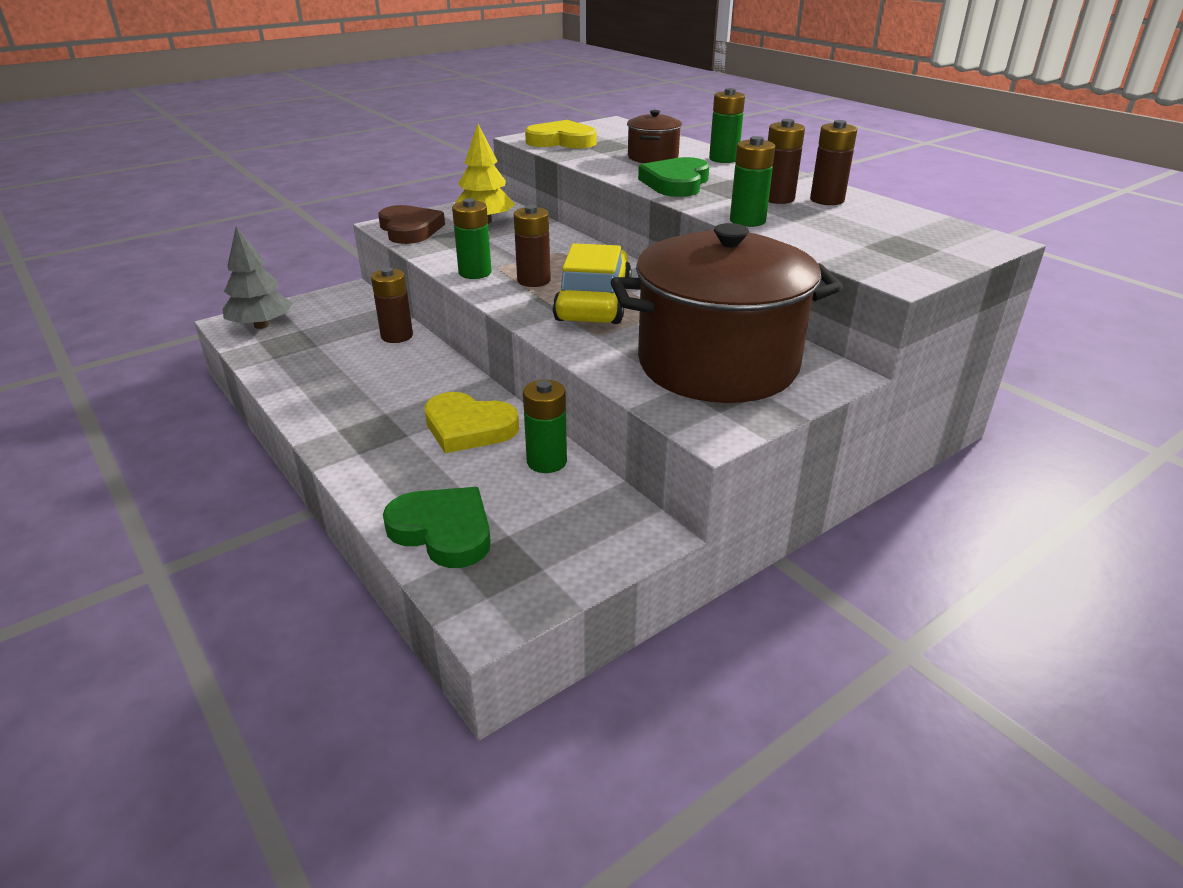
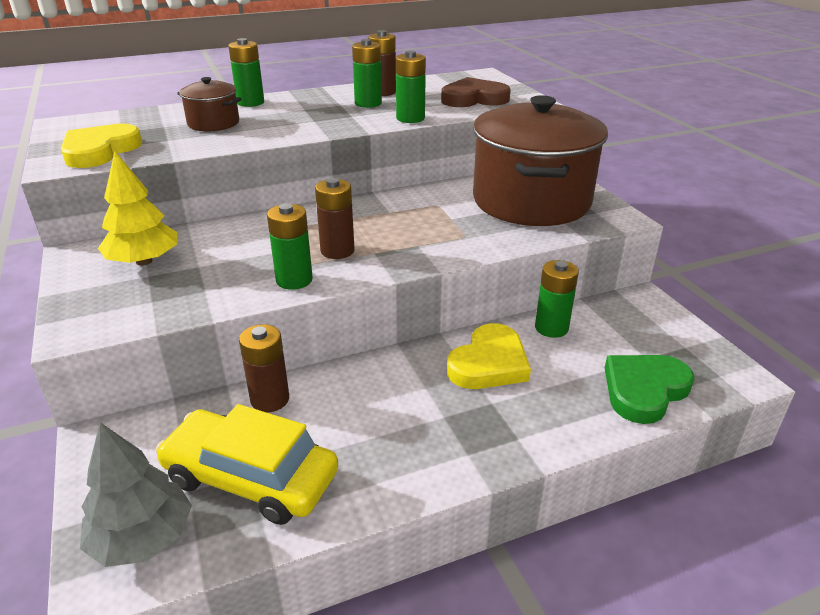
camera: 75 degrees left, 0 degrees up
brown heart [378,205,445,244] -> brown heart moved to [441,77,511,107]
yellow car [553,243,632,324] -> yellow car moved to [156,404,338,525]
green heart [638,157,709,197] -> none
brown battery [768,119,805,204] -> green battery [352,39,382,108]

